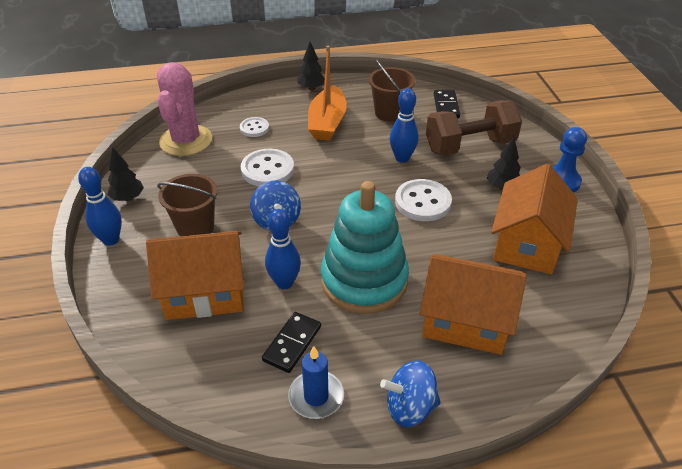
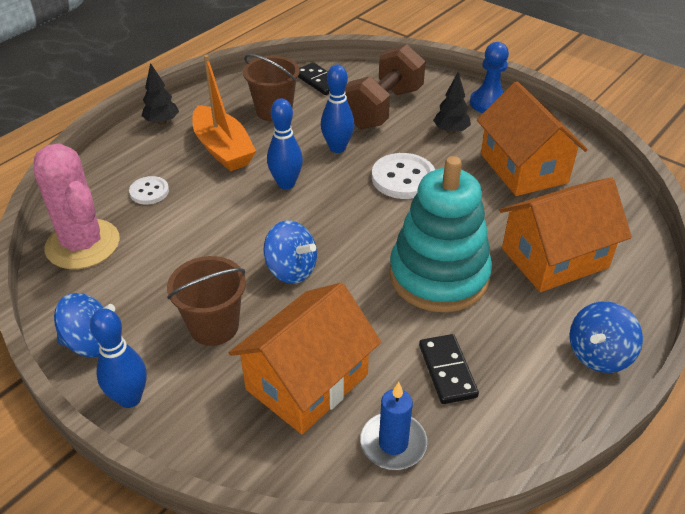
camera: 40 degrees left, 0 degrees up
black tree [108,147,144,201] -> blue spinning top [54,293,115,357]
white button [241,149,294,186] -> none
blue bowling pin [265,209,301,289] -> blue bowling pin moved to [267,98,303,189]
blue candle [288,346,344,419] -> blue candle moved to [360,382,427,470]

